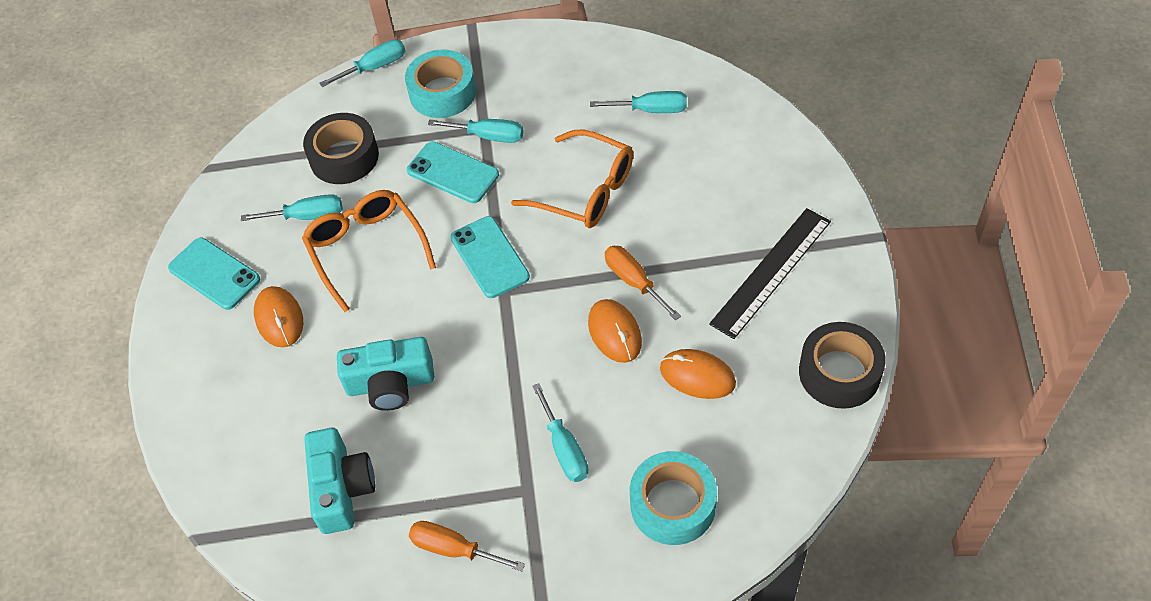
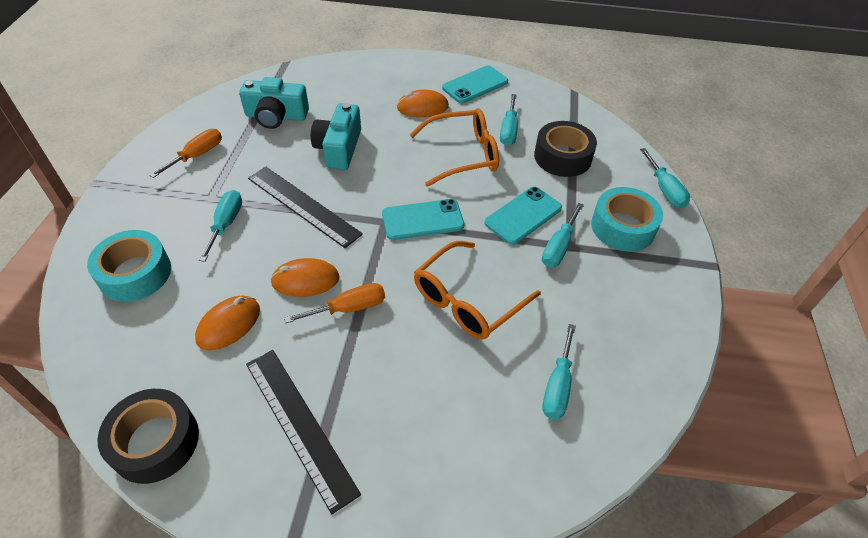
camera: 100 degrees right, 5 degrees down
turquoise screwdriver [532,383,588,482] -> turquoise screwdriver turned 105 degrees clockwise [199,190,242,262]
none -> black ruler [248,167,363,248]

